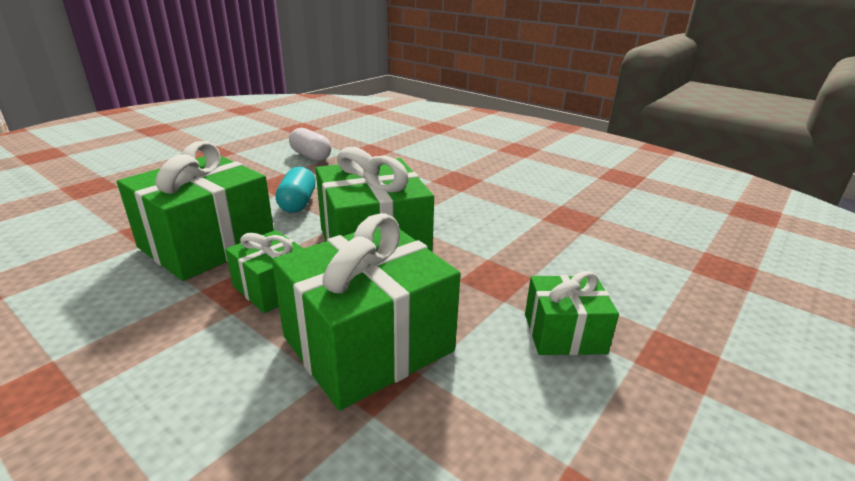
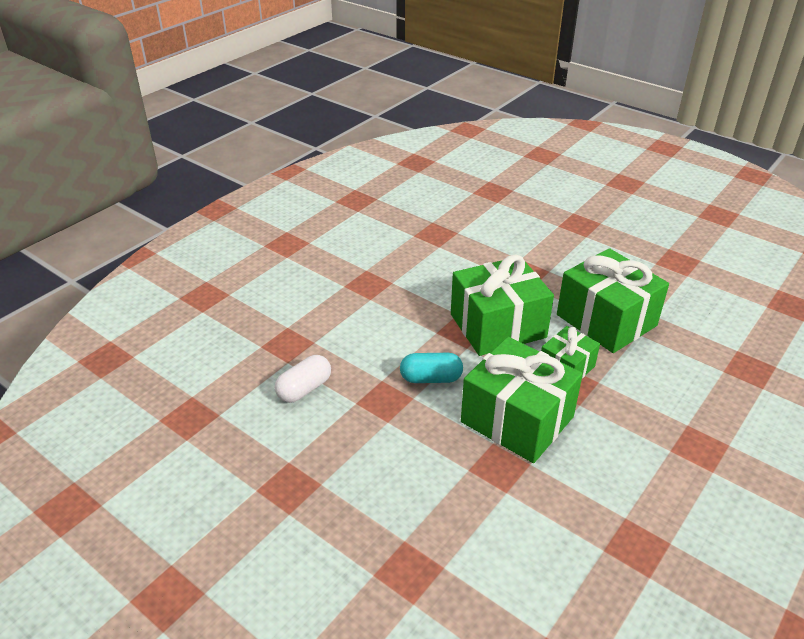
camera: 90 degrees left, 10 degrees up
green gift [525,271,619,355] -> none

